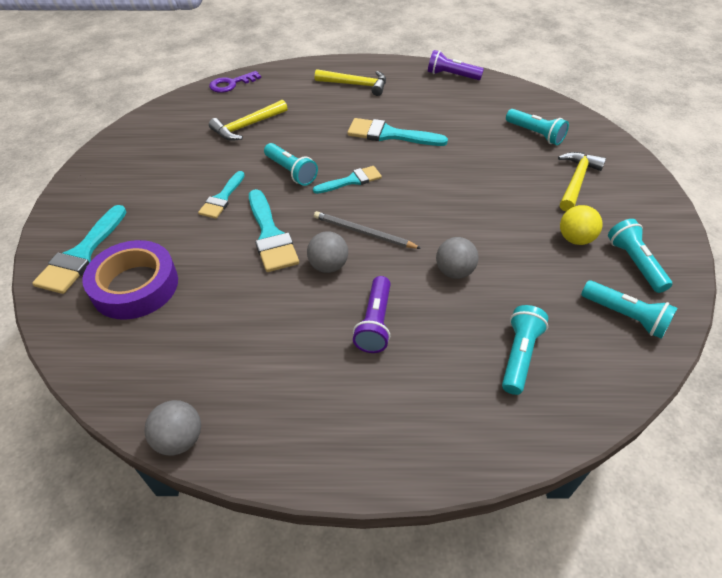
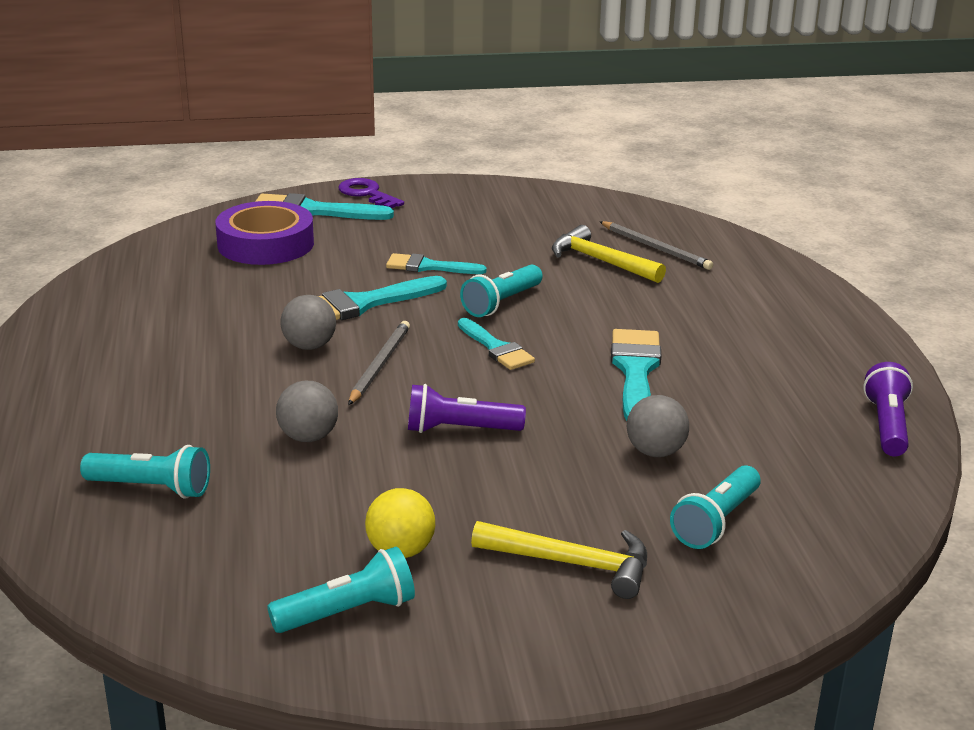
camera: 80 degrees right, 20 degrees down
grey ball [144,400,201,456] -> grey ball moved to [627,395,689,457]
purple key [209,71,261,93] -> purple key moved to [338,178,404,208]
yellow hammer [315,69,386,96] -> none
purple flashlight [353,276,391,353] -> purple flashlight moved to [408,384,526,433]
turquoise flashlight [581,280,678,339] -> none
none -> grey pencil [599,221,713,270]

